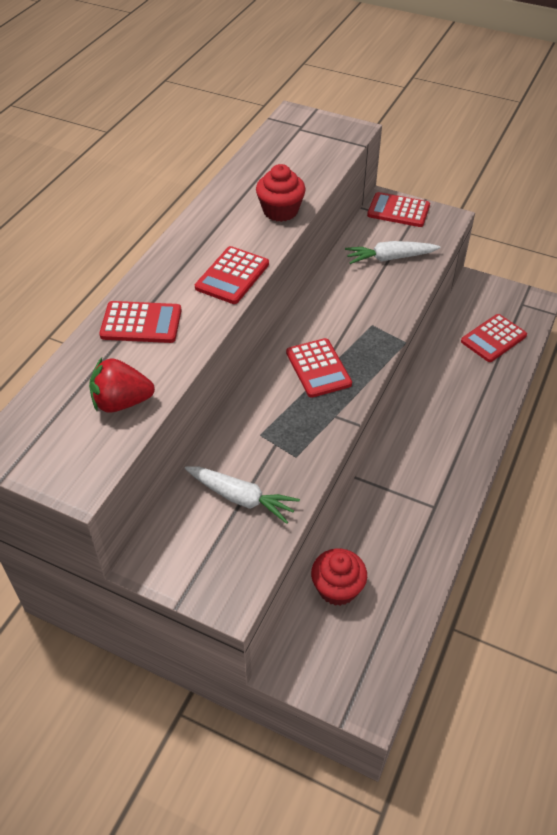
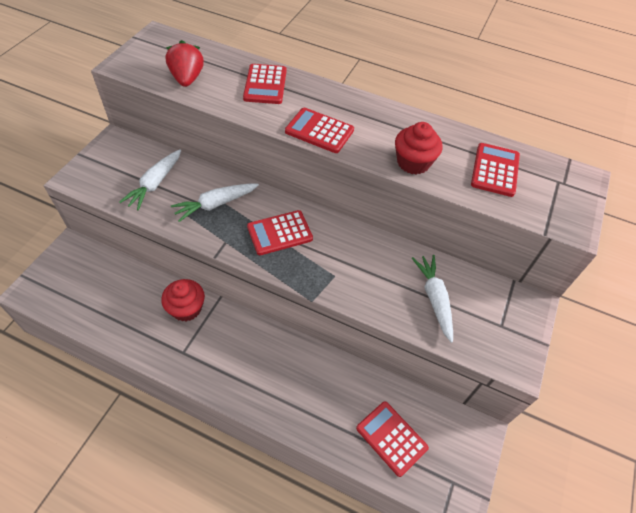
camera: 85 degrees right, 5 degrees up
red cupcake [311,549,367,606] -> red cupcake moved to [161,279,205,321]
red calculator [367,192,430,227] -> red calculator moved to [471,143,520,197]
none -> white carrot [171,184,259,222]

